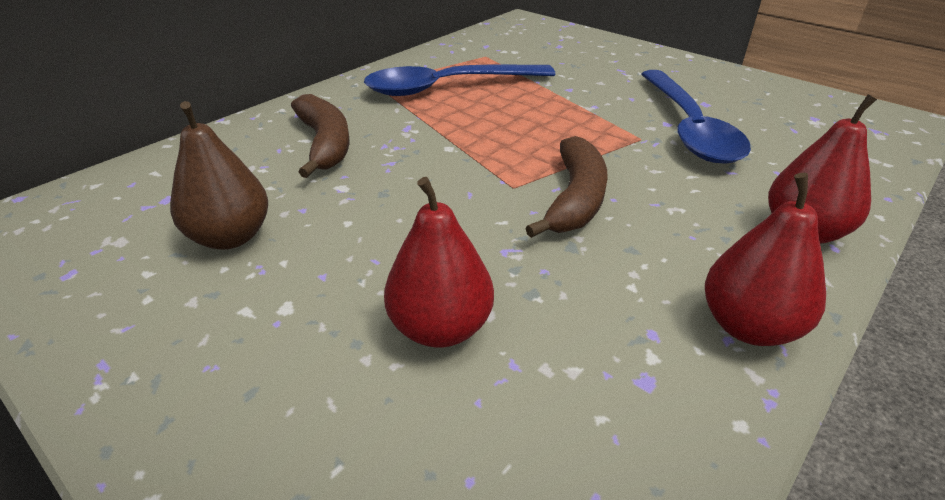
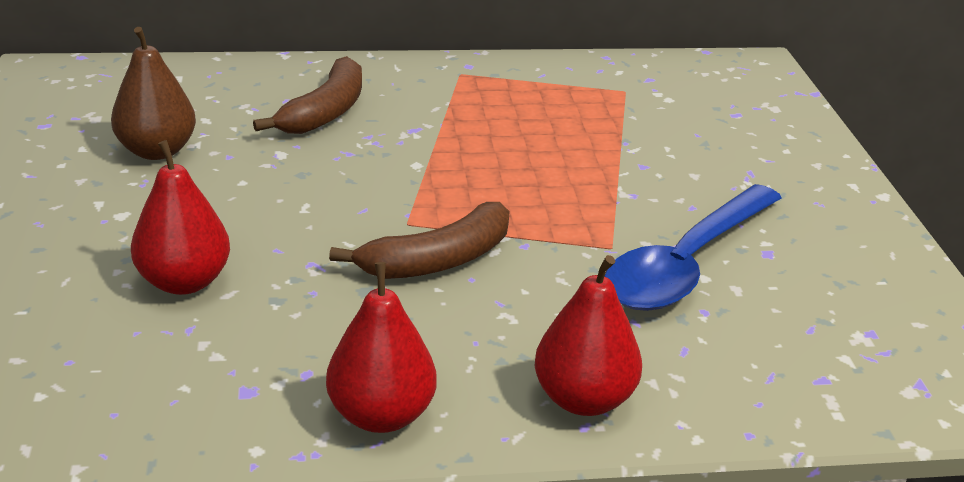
camera: 40 degrees right, 5 degrees down
blue spoon [364,65,556,96] -> none

